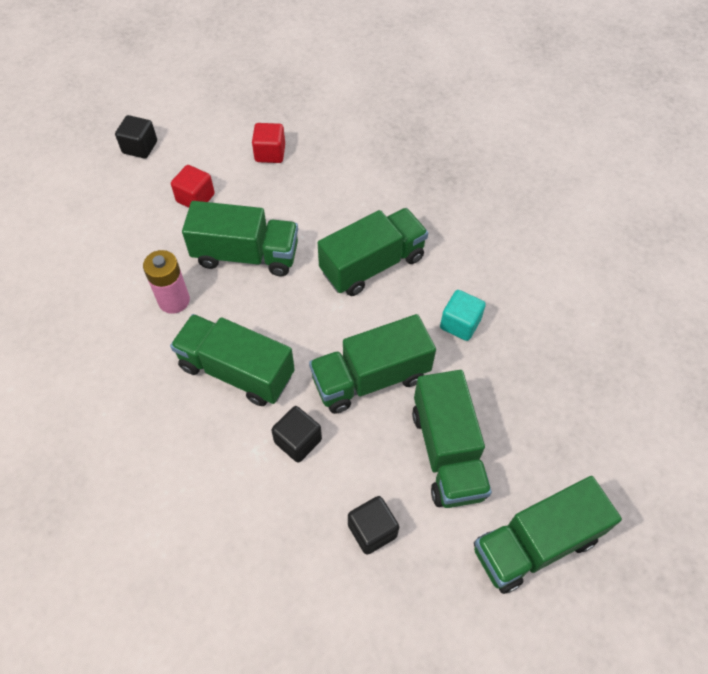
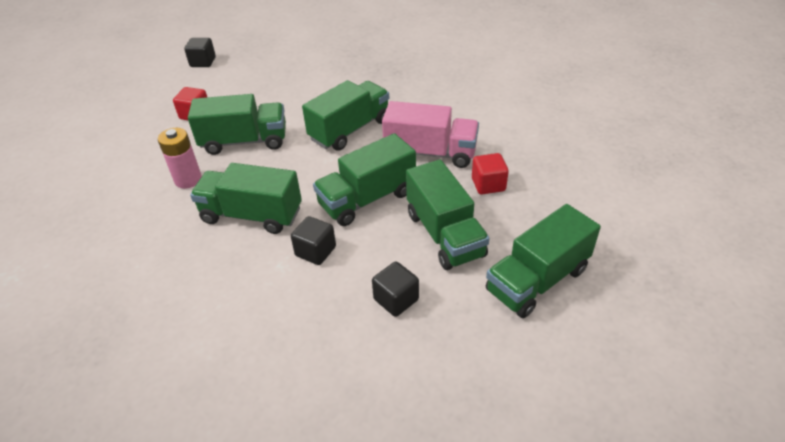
camera: 10 degrees left, 15 degrees down
black cube [115,115,157,159] -> black cube moved to [184,38,216,67]
red cube [252,123,285,163] -> red cube moved to [472,153,509,194]
turquoise cube [440,290,486,341] -> pink truck [382,101,479,168]

